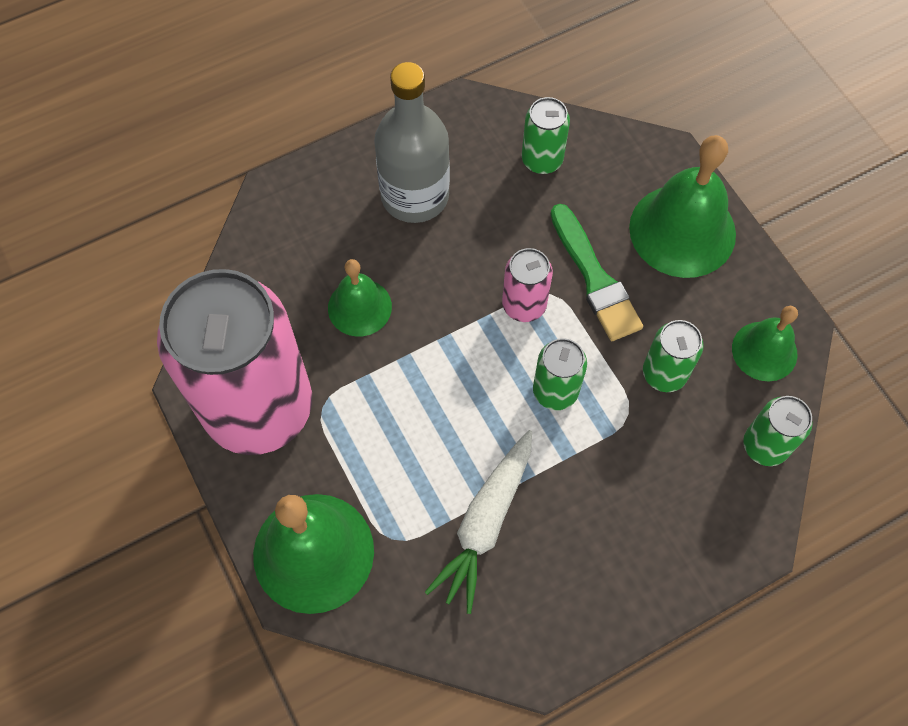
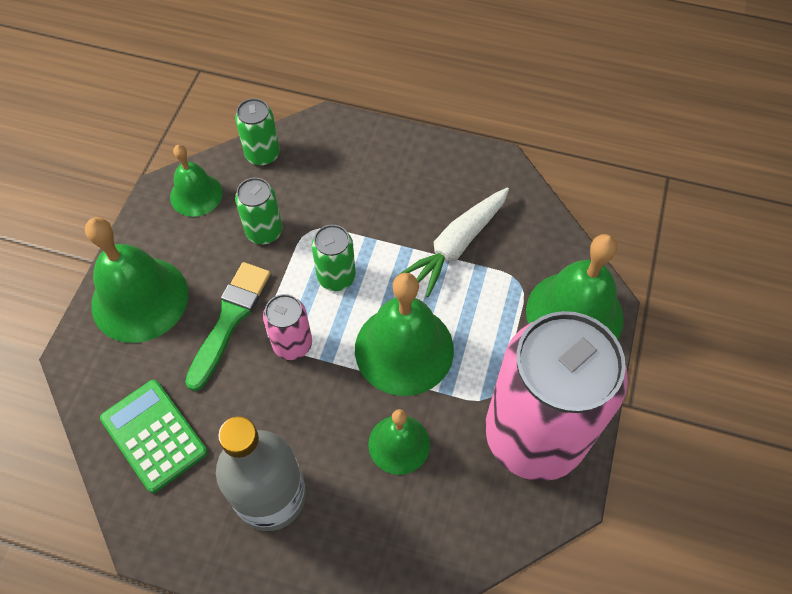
camera: 135 degrees left, 5 degrees down
white carrot [425,430,532,614] -> white carrot turned 150 degrees clockwise [398,188,509,297]
green can [522,97,570,174] -> green calculator [100,380,208,493]
none -> green bell [355,273,454,396]

